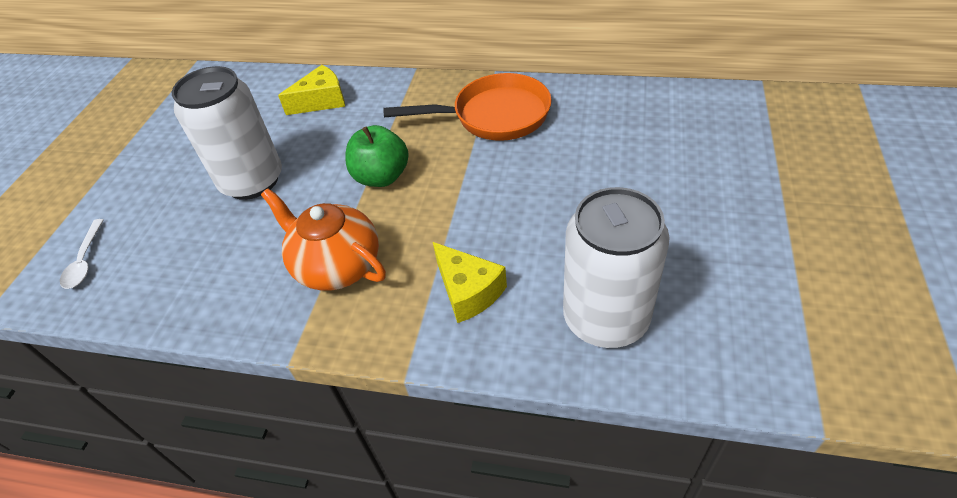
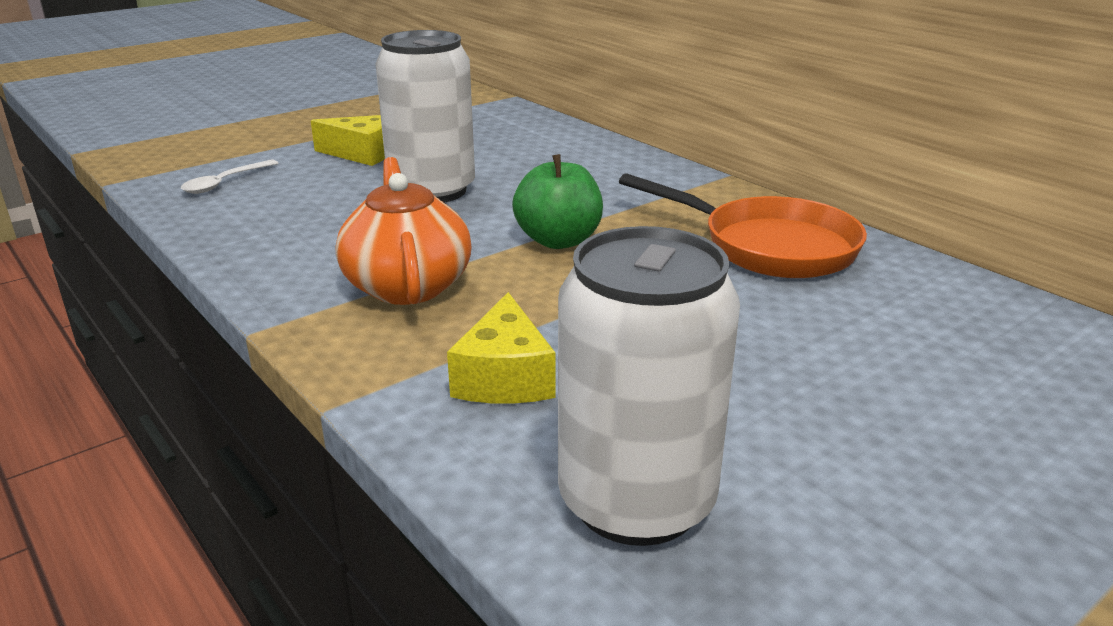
camera: 35 degrees right, 20 degrees down
yellow cheese [278,65,345,115] -> yellow cheese moved to [311,115,385,166]

